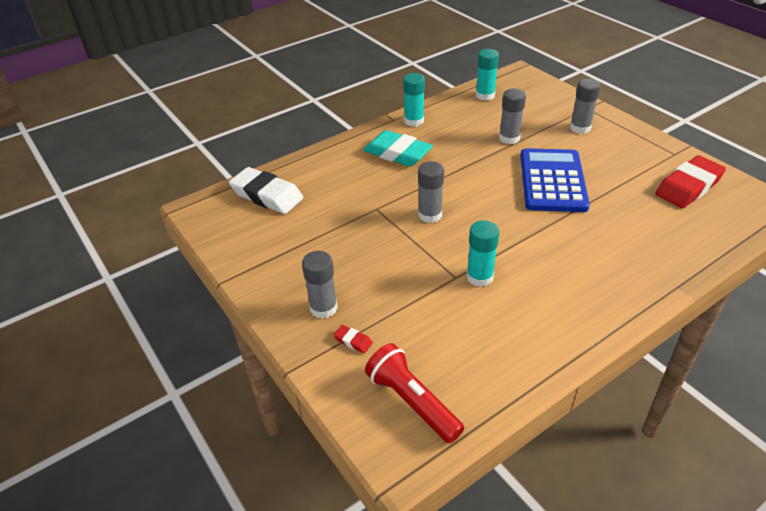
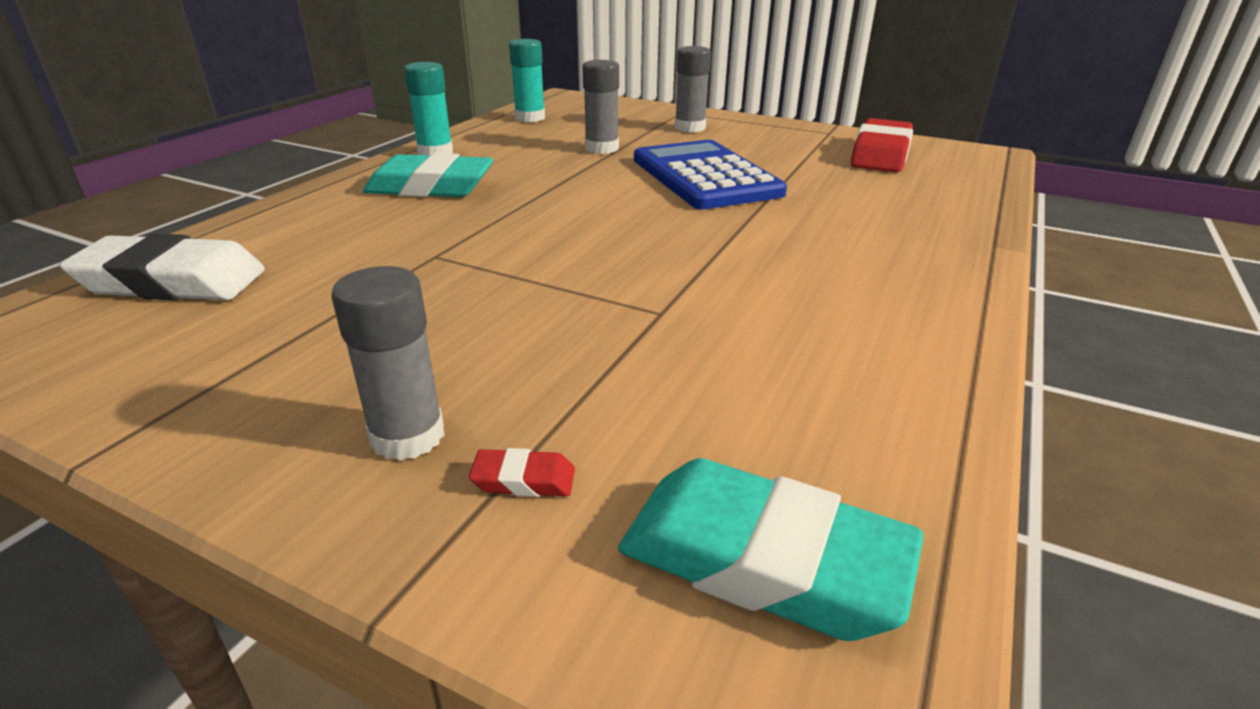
camera: 30 degrees left, 10 degrees down
red flashlight [365,343,464,443] -> turquoise eraser [618,458,924,641]
grey glue stick [418,161,444,223] -> none
turquoise glue stick [466,220,499,287] -> none

